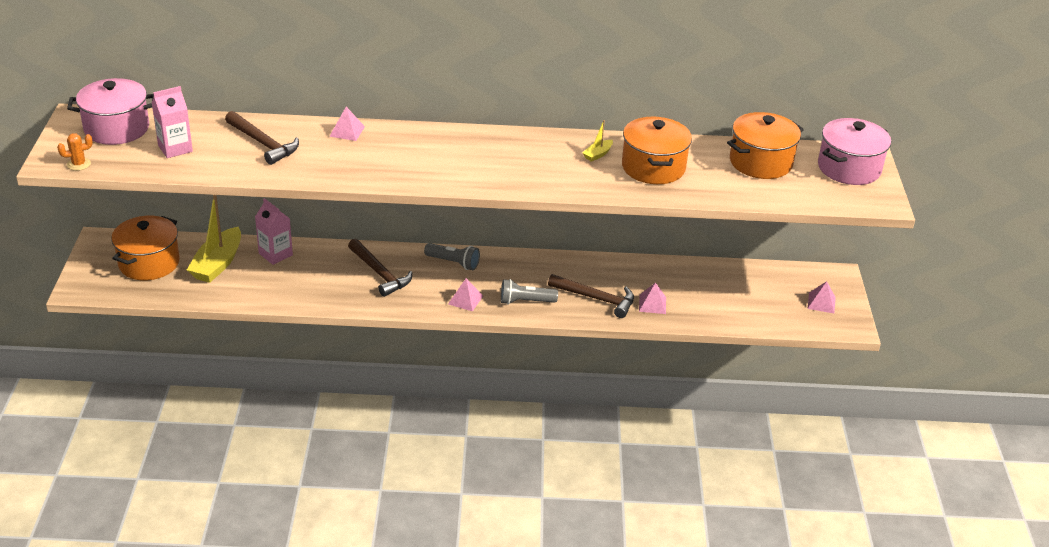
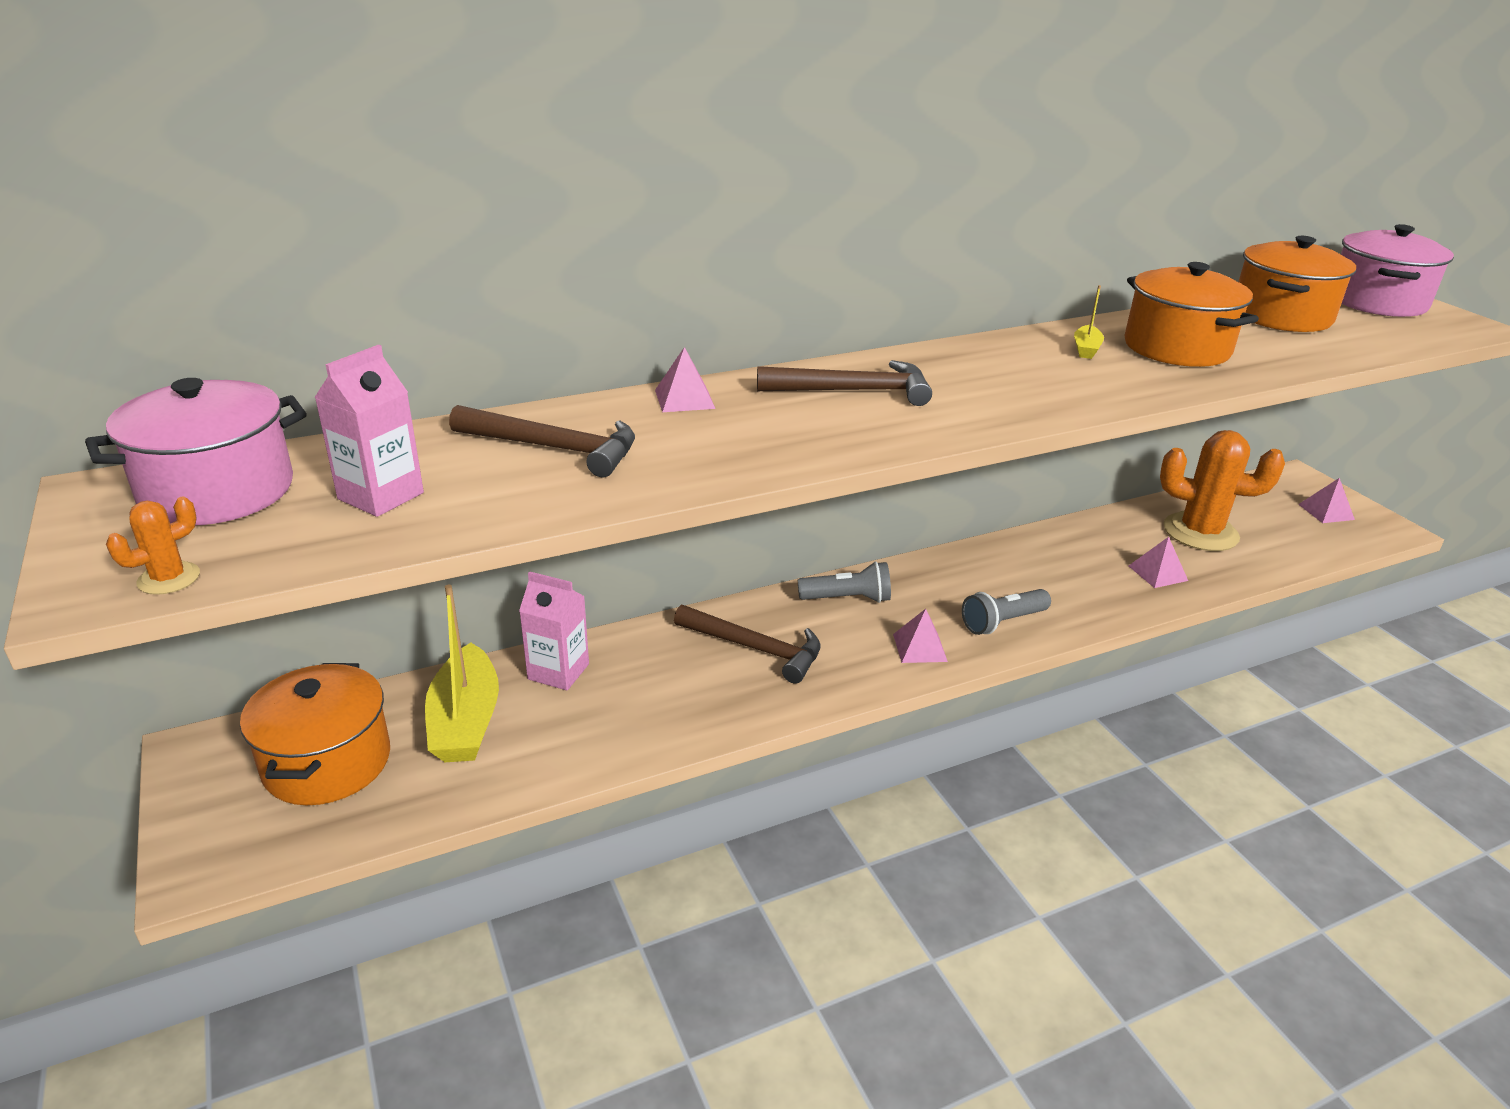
camera: 25 degrees left, 5 degrees down
brown hammer [548,274,634,318] -> brown hammer moved to [757,360,932,406]
none -> orange cactus [1160,430,1285,551]

